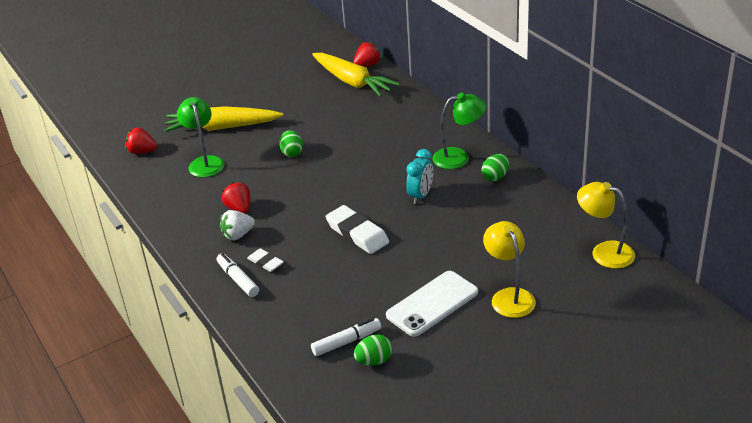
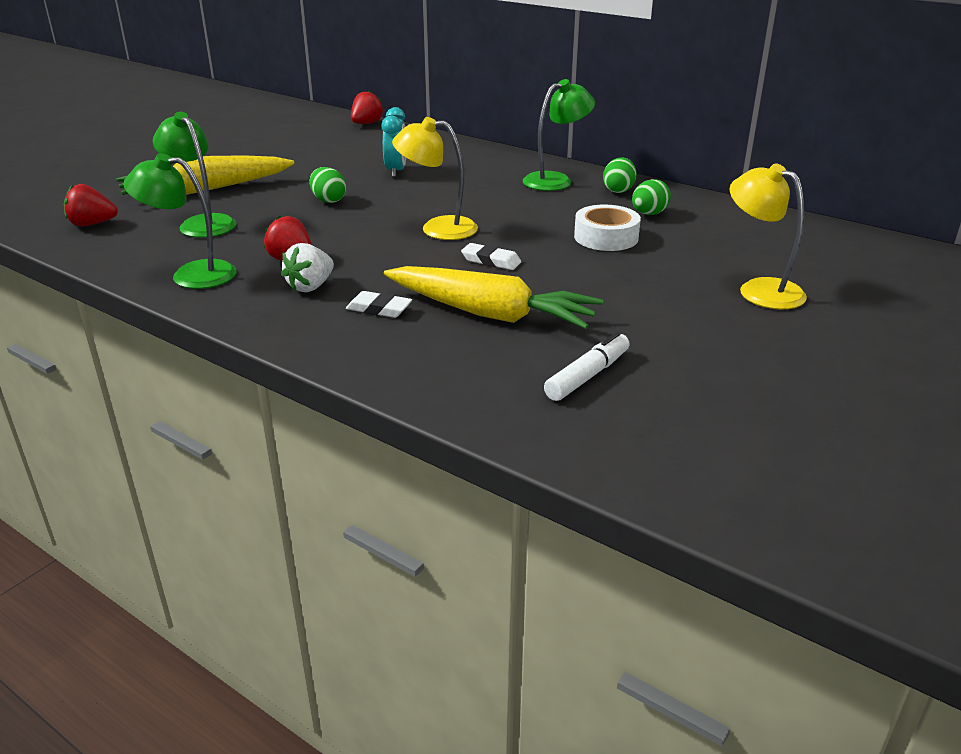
camera: 25 degrees left, 5 degrees down
white marker [217,253,259,297] -> none
yellow carrot [312,53,400,97] -> yellow carrot moved to [384,266,603,329]
white eraser [325,205,389,254] -> white eraser [461,243,521,270], size x0.56
green egg [354,335,392,366] -> green egg moved to [632,179,671,215]
white phone [386,271,478,337] -> none
turquoise clock [406,149,433,204] -> turquoise clock moved to [381,107,406,177]
yellow lamp [577,182,635,269] -> yellow lamp moved to [392,117,478,240]
none -> green lamp [123,153,236,289]
none -> white tape [574,205,641,251]

